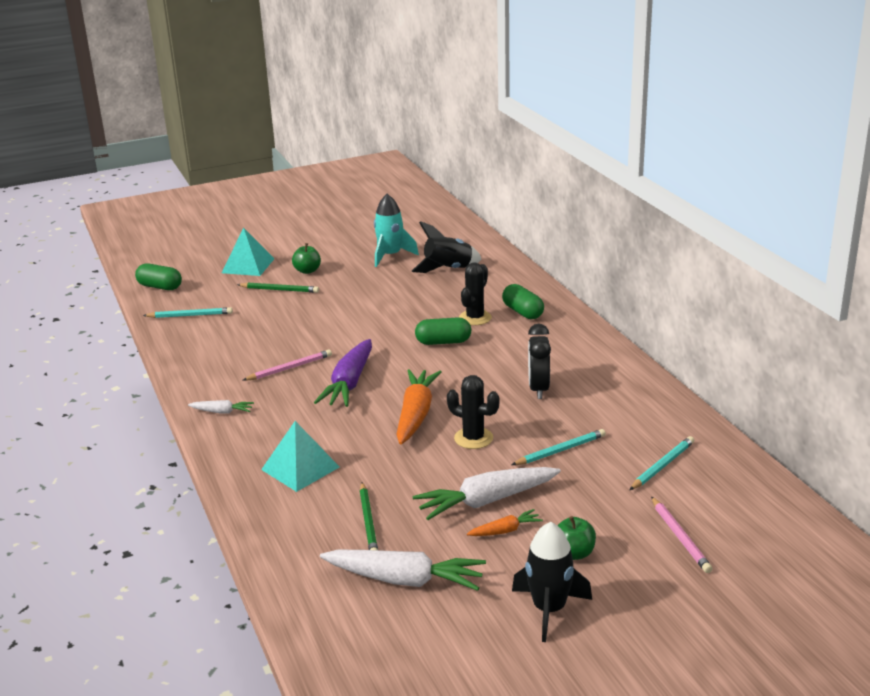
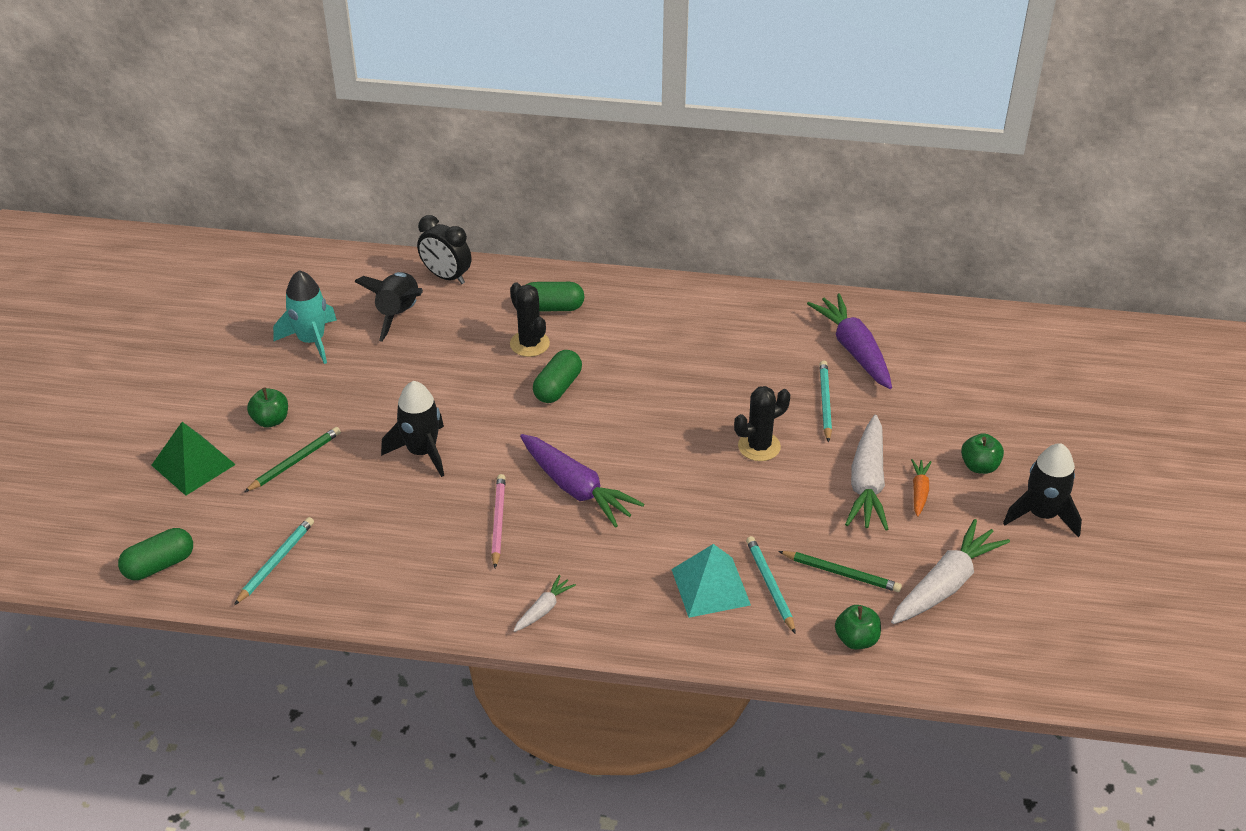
camera: 60 degrees left, 15 degrees up
turquoise pyramid [222,227,275,276] -> green pyramid [151,422,236,496]
orange carrot [396,369,441,445] -> none
black clock [528,324,551,399] -> black clock moved to [417,215,472,284]
turquoise pencil [630,436,694,490] -> turquoise pencil moved to [746,536,796,634]
pink pencil [651,497,712,573] -> none
none -> black rocket [381,381,444,477]
none -> purple carrot [807,293,892,389]
none -> green apple [835,605,881,650]

